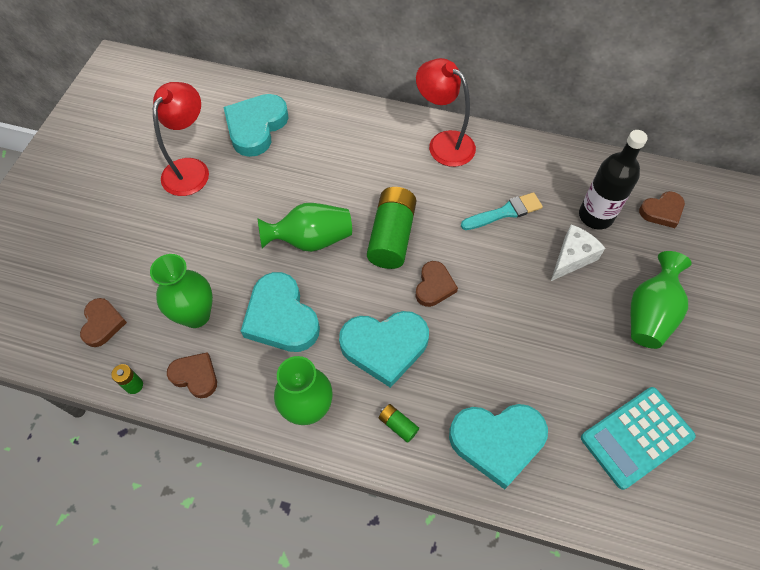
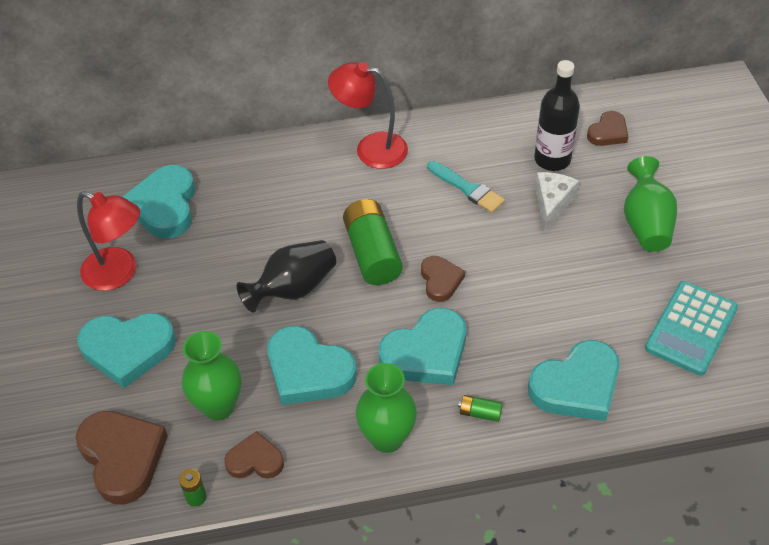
camera: 25 degrees left, 10 degrees down
brown heart [80,298,127,347] -> brown heart [76,411,168,505], size x1.75
red lamp [153,82,209,196] -> red lamp turned 120 degrees clockwise [77,191,140,291]
green vase [257,203,352,252] -> black vase [237,240,336,313]
turquoise brush [461,192,543,230] -> turquoise brush turned 90 degrees clockwise [427,161,505,213]
none -> turquoise heart [77,313,176,388]

